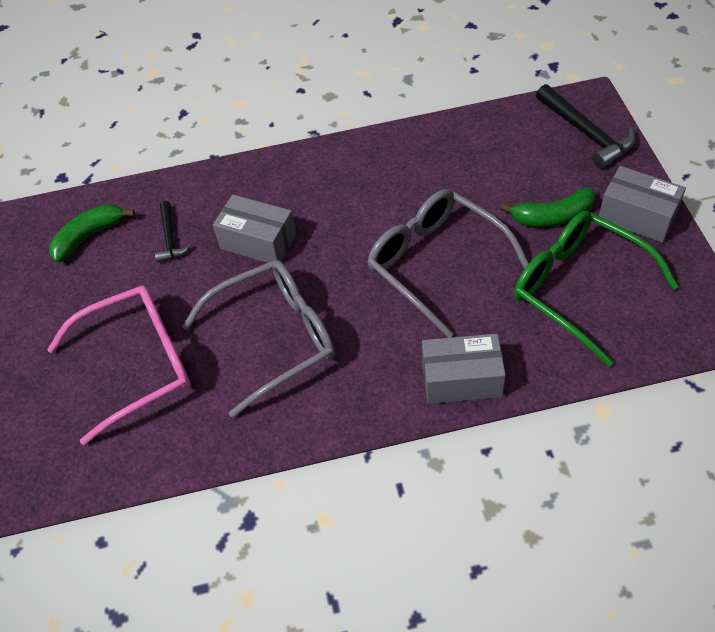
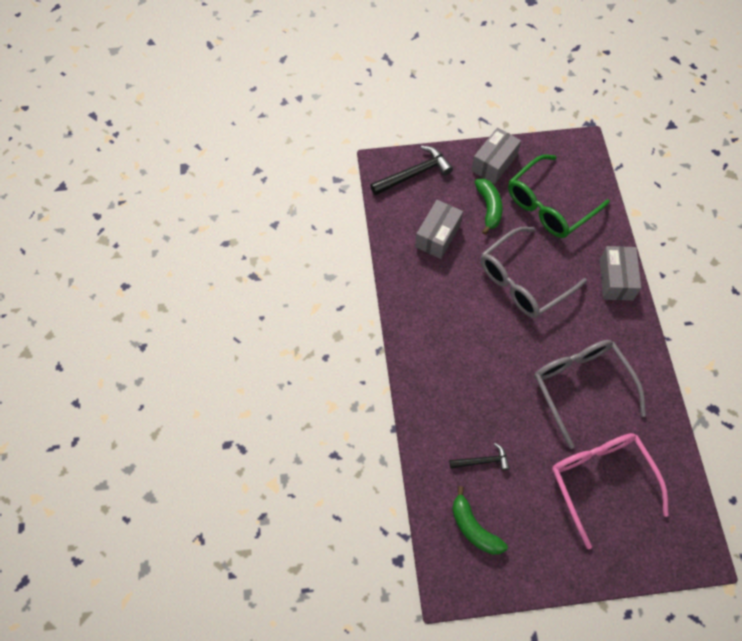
camera: 90 degrees left, 10 degrees up
grey box [213,194,296,263] -> grey box moved to [415,200,463,259]

